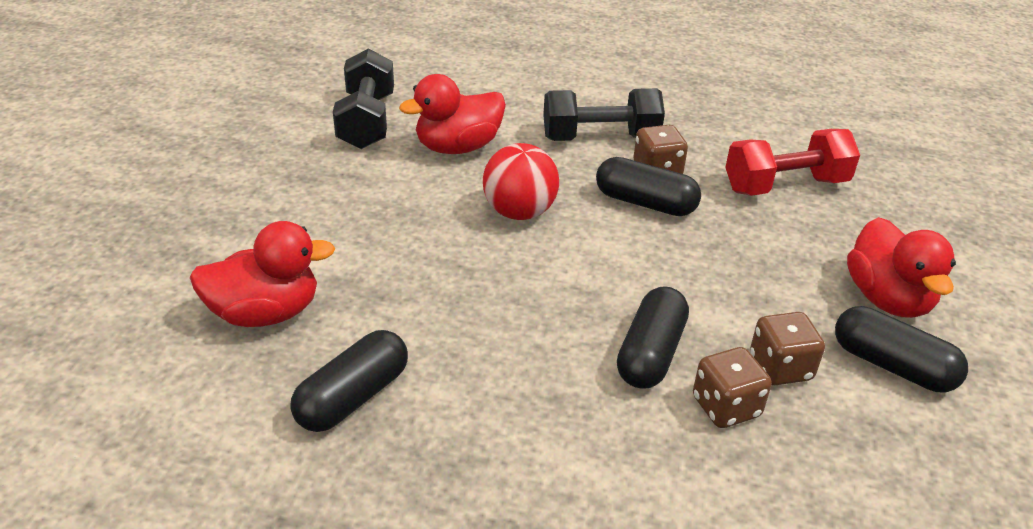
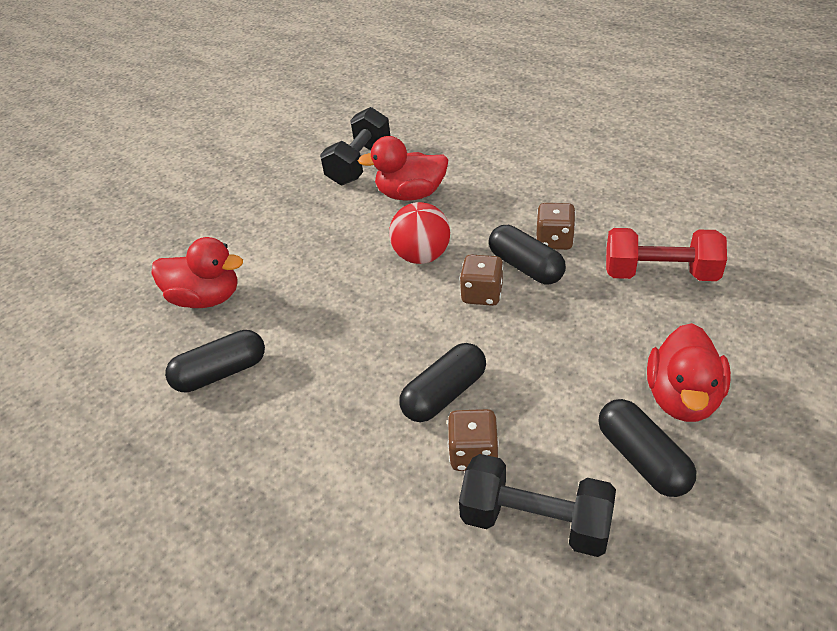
camera: 30 degrees right, 5 degrees up
black dumbbell [543,88,665,141] -> black dumbbell moved to [459,454,616,557]
brown dice [750,312,825,385] -> brown dice moved to [459,254,503,306]

